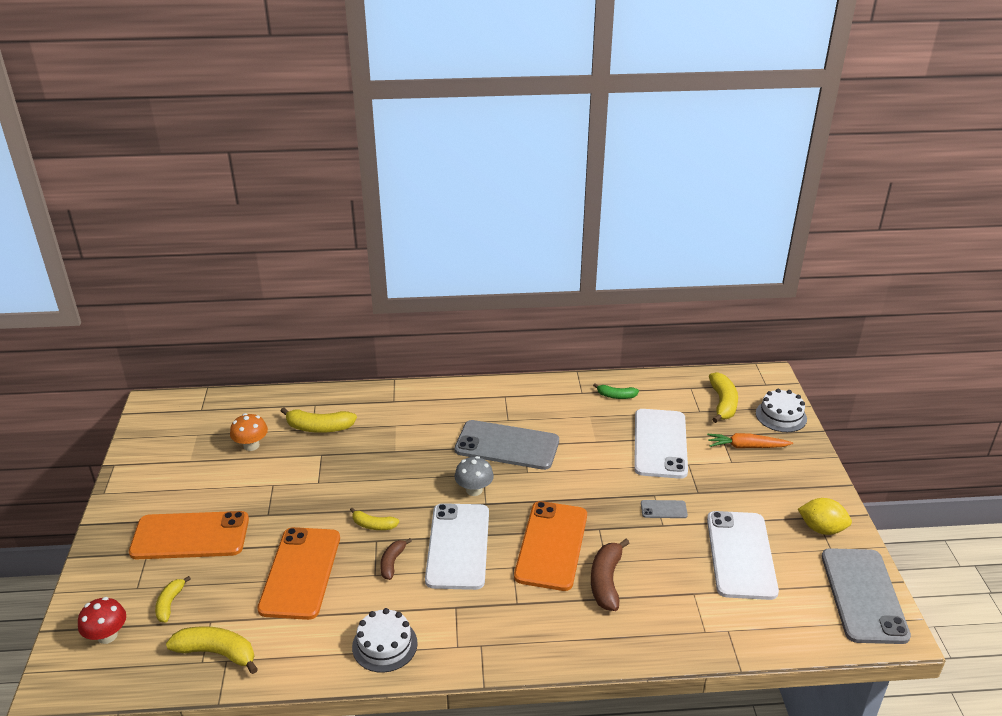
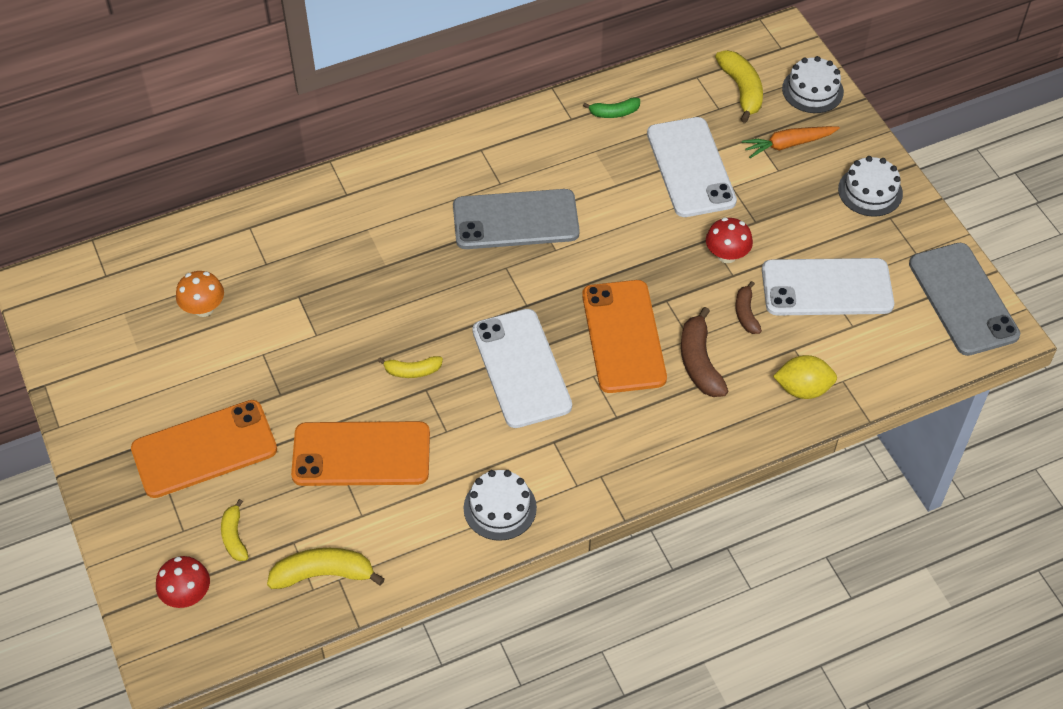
camera: 20 degrees left, 20 degrees up
orange phone [257,527,340,620] -> orange phone turned 75 degrees counterclockwise [291,421,430,486]
yellow banana [281,407,357,433] -> none
brown banana [380,538,412,580] -> brown banana moved to [736,281,762,334]
grey mushroom [455,456,494,496] -> none
grey phone [641,500,688,518] -> red mushroom [706,218,753,263]
white phone [707,511,779,600] -> white phone turned 75 degrees counterclockwise [762,258,894,315]
yellow lemon [798,498,852,535] -> yellow lemon moved to [773,355,837,399]
none -> white cake [838,156,903,216]

